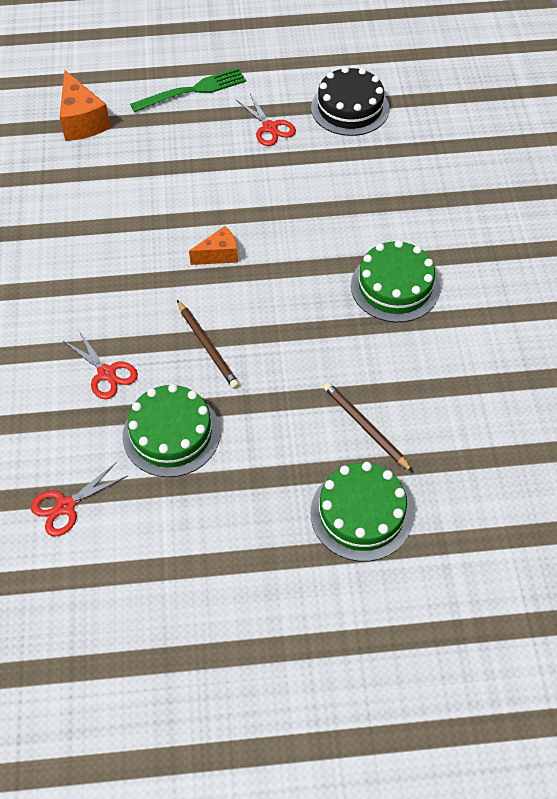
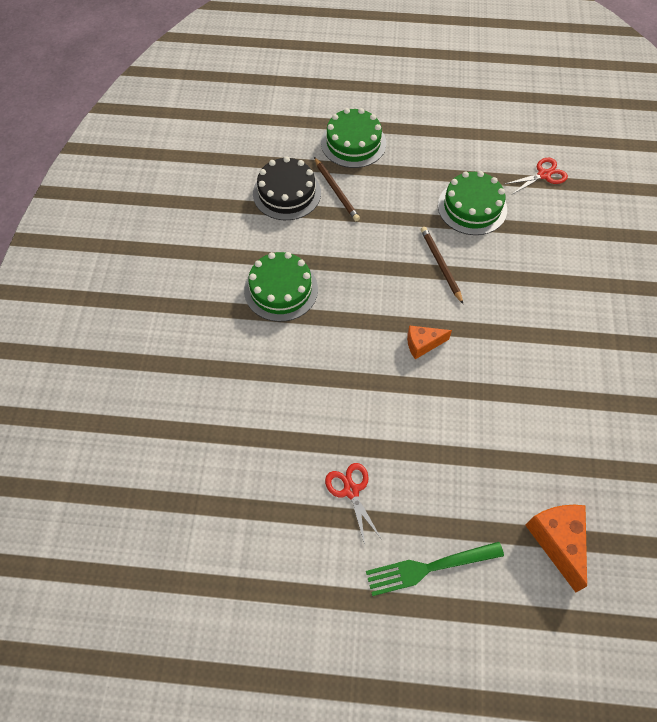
camera: 170 degrees left, 5 degrees up
red scissors [63,331,138,399] -> none
black cake [311,66,389,136] -> black cake moved to [253,156,321,220]

